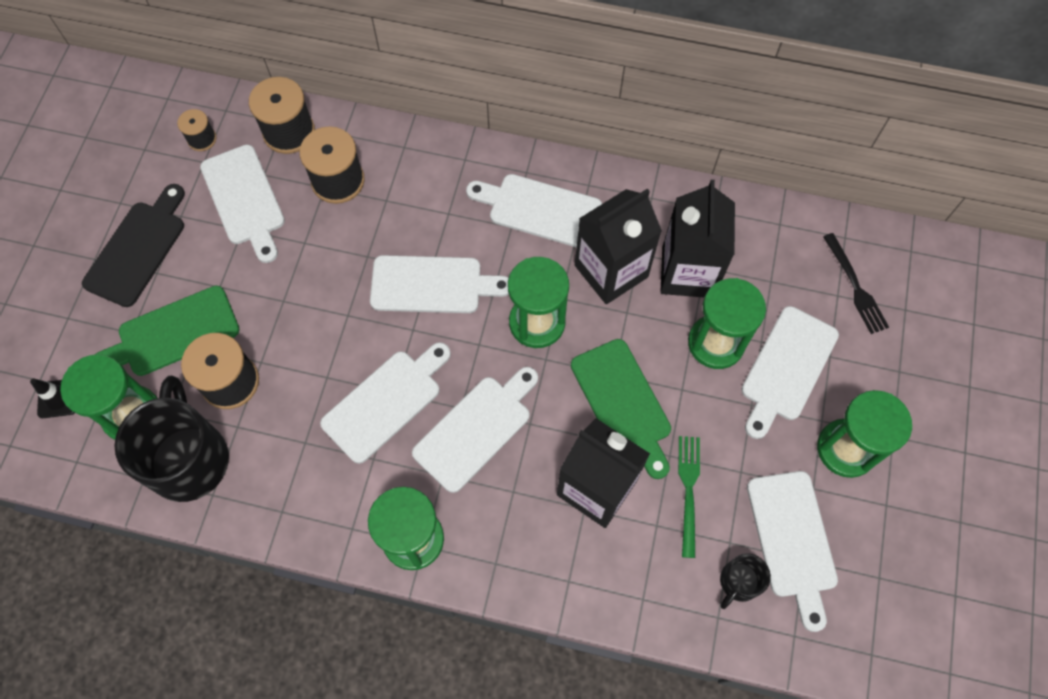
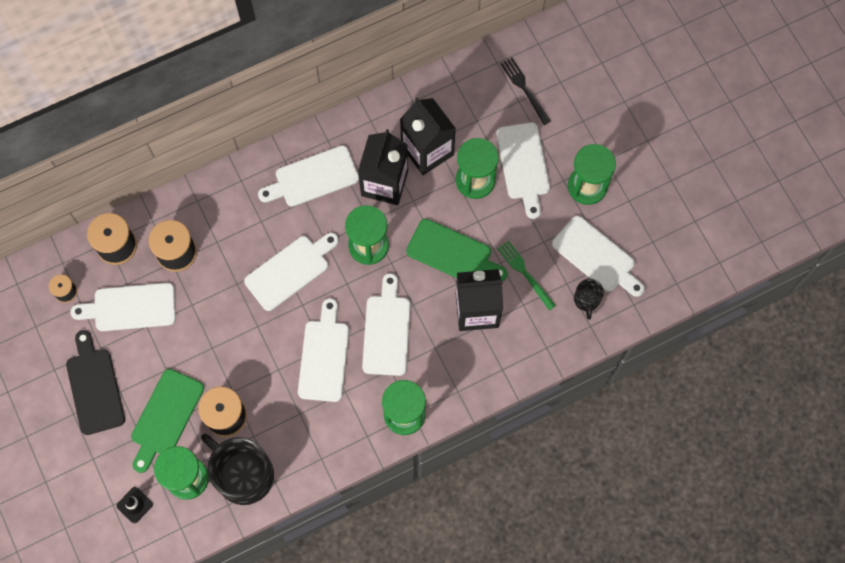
camera: 40 degrees left, 5 degrees up
white cutting board [200,145,285,263] -> white cutting board turned 150 degrees clockwise [70,283,176,331]
black fork [823,233,889,334] -> black fork turned 150 degrees counterclockwise [500,58,551,125]

